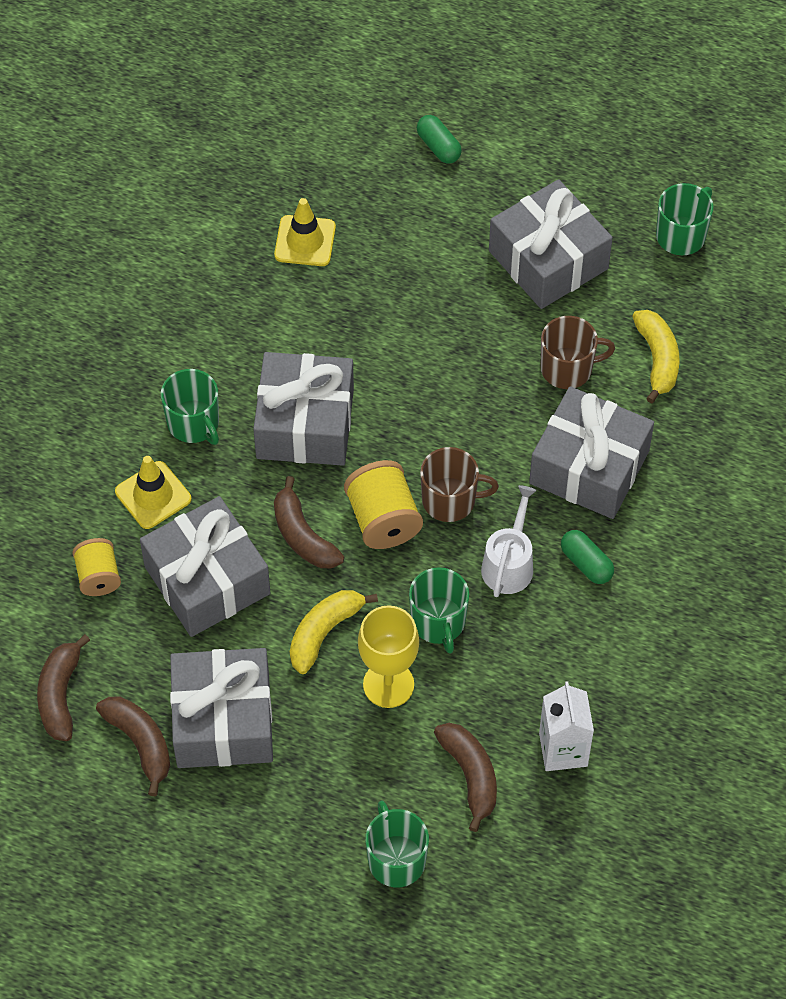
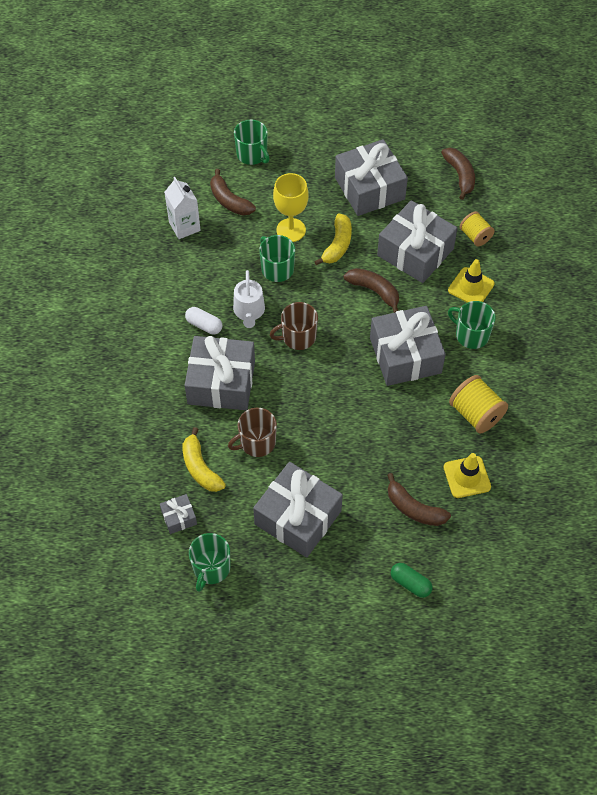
camera: 160 degrees right, 0 degrees up
brown banana [96,697,170,796] -> brown banana moved to [387,473,451,526]
yellow spool [344,460,423,549] -> yellow spool moved to [449,375,508,433]
green capsule [561,530,614,584] -> white capsule [185,307,222,334]
none -> grey gift [160,494,197,534]

